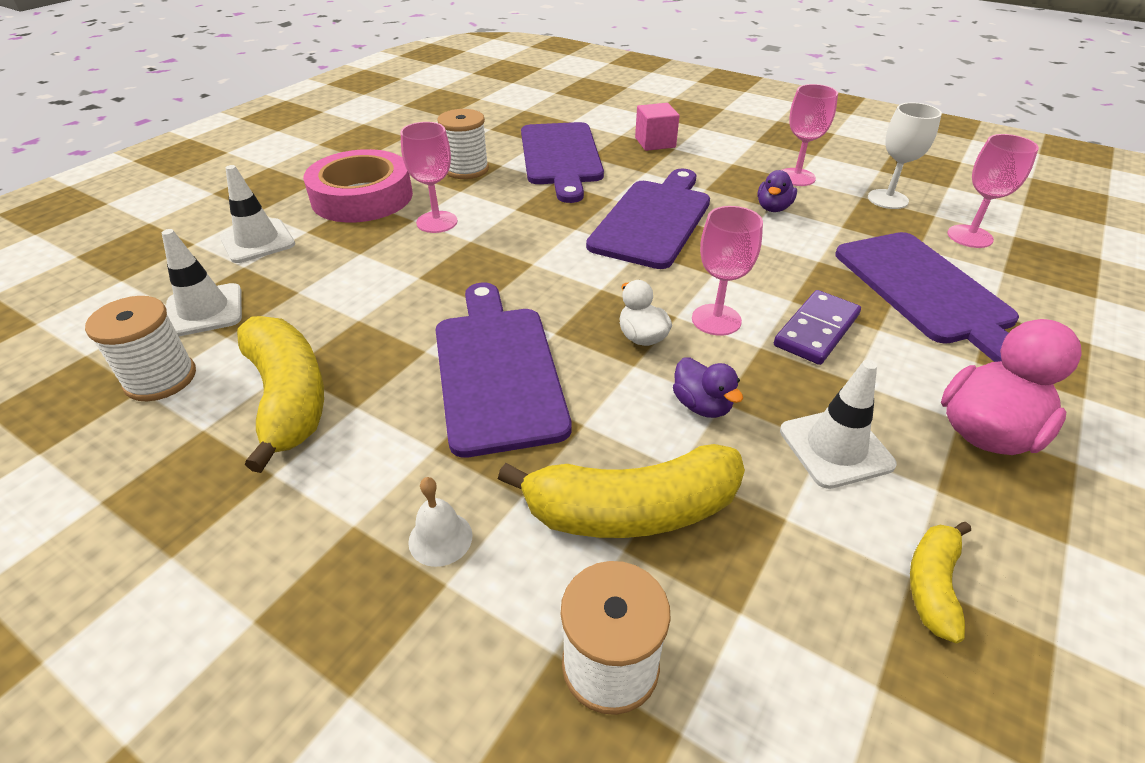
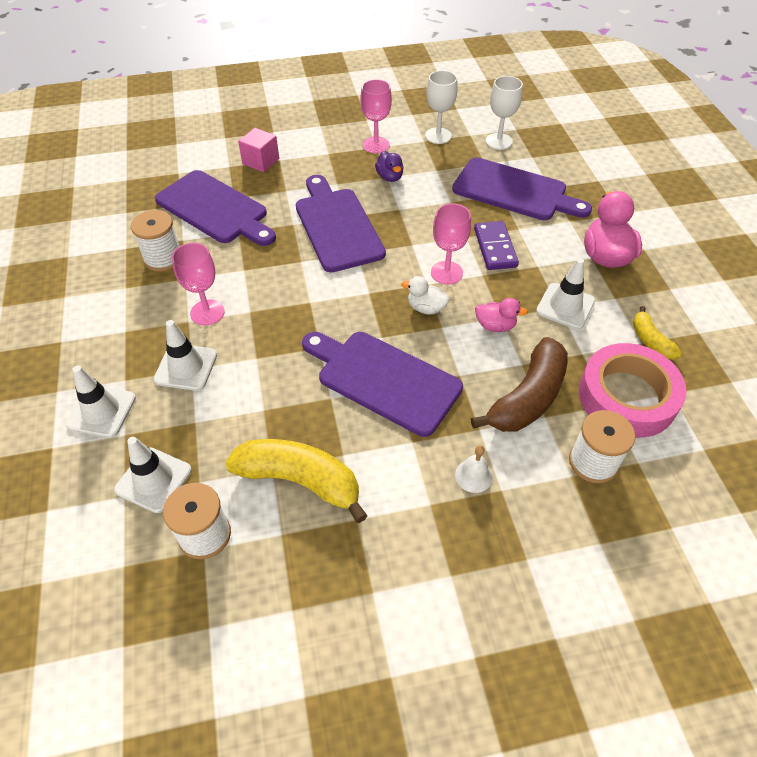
camera: 45 degrees left, 10 degrees up
pink tape [303,149,413,223] -> pink tape moved to [579,343,686,438]
yellow banana [498,444,745,538] -> brown banana [471,337,568,432]
purple duck [673,357,743,418] -> pink duck [475,298,528,332]
pink goblet [948,134,1039,248] -> white goblet [486,76,523,150]
none -> white traffic cone [154,320,217,391]

